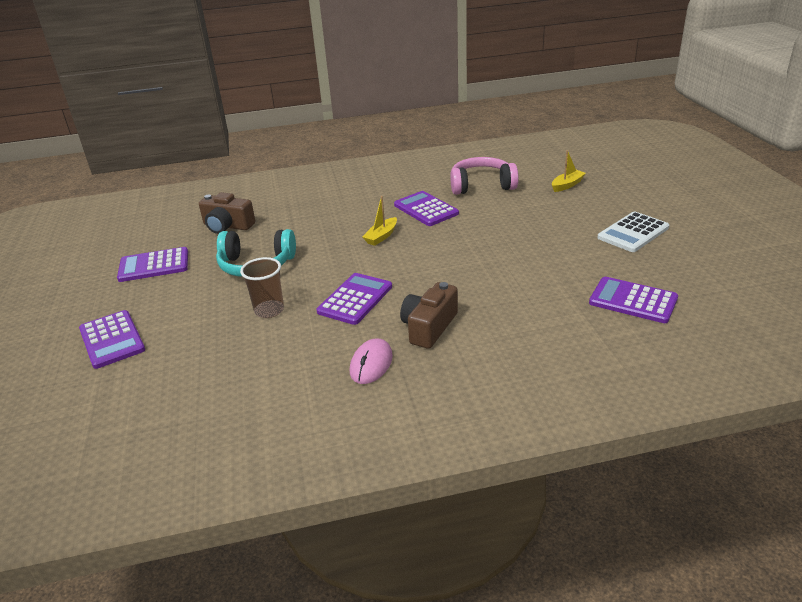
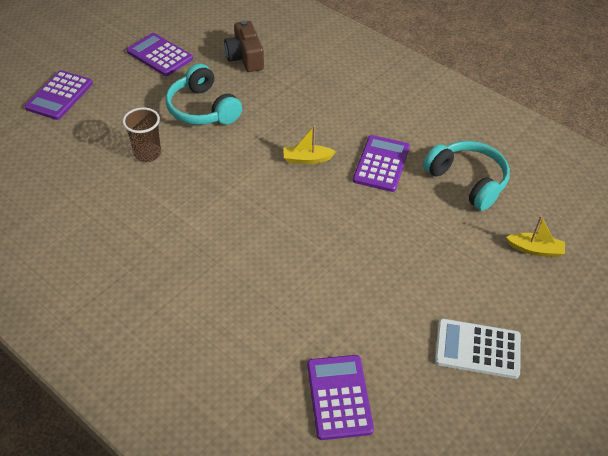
camera: 50 degrees right, 15 degrees up
purple calculator [316,273,392,325] -> none
pink mouse [350,339,393,384] -> none
brown camera [400,282,458,349] -> none
pink headphones [450,157,519,195] -> turquoise headphones [423,141,510,211]

